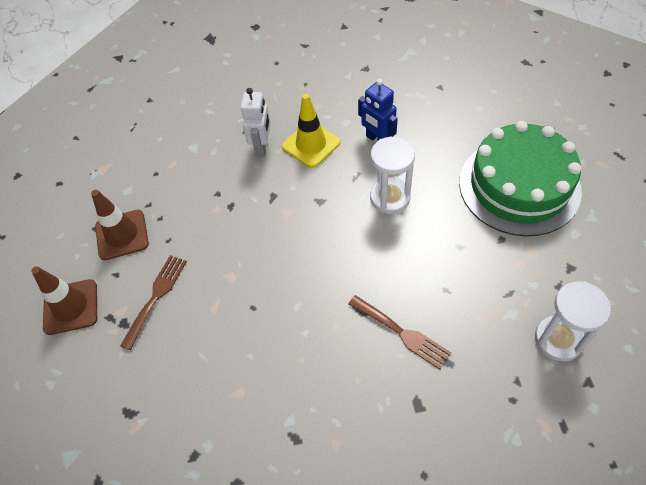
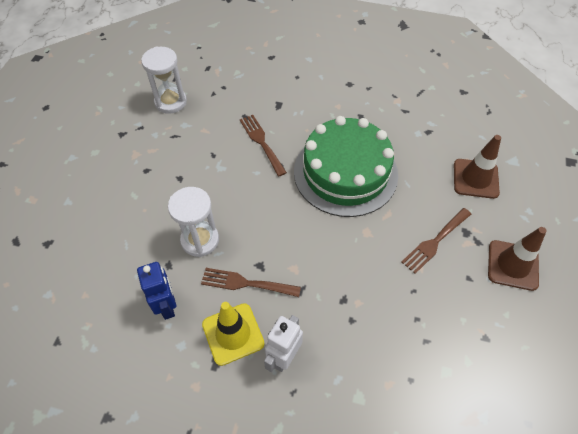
camera: 160 degrees left, 0 degrees up
brown traffic cone [91,190,149,260] -> brown traffic cone moved to [454,135,501,199]
green cake [459,121,582,236] -> green cake moved to [294,116,398,217]
none -> brown fork [201,268,301,297]

